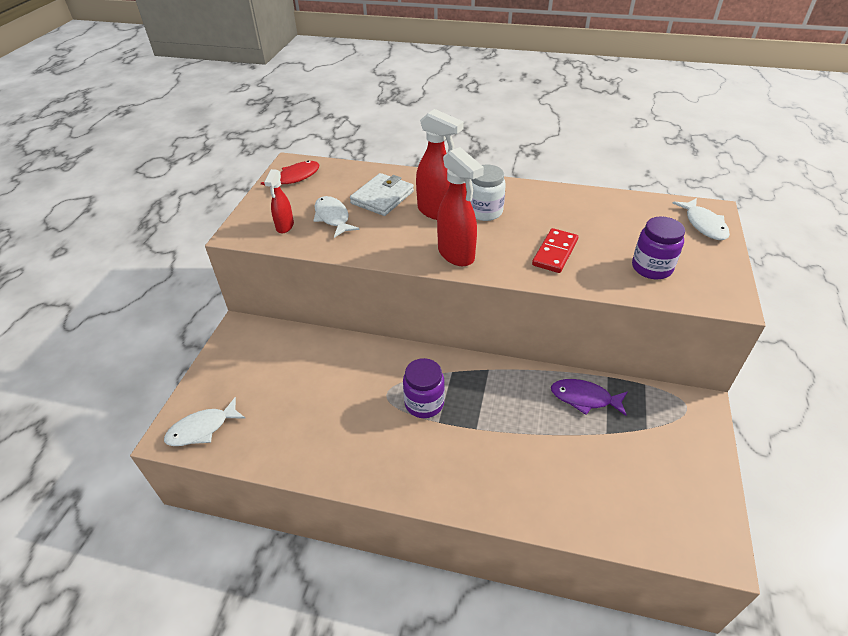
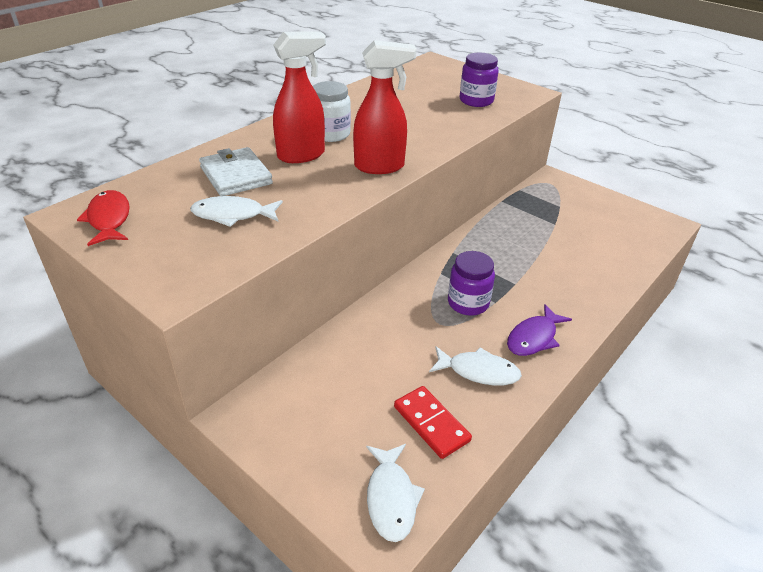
camera: 65 degrees left, 5 degrees down
red spray bottle [264,169,294,233] -> none
red domino [532,228,578,273] -> red domino moved to [394,386,472,459]
purple fish [551,379,627,416] -> purple fish moved to [507,304,572,356]
white fish [672,198,730,240] -> white fish moved to [429,346,522,386]

